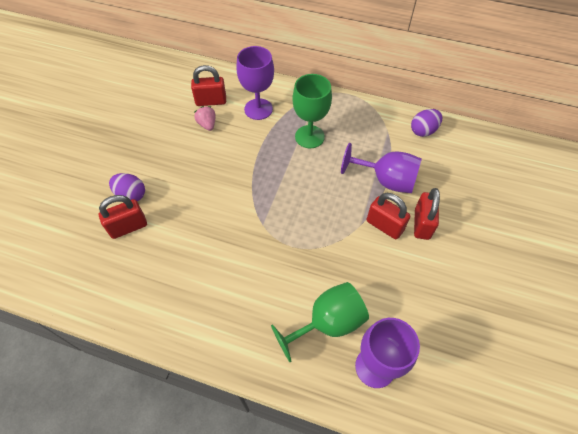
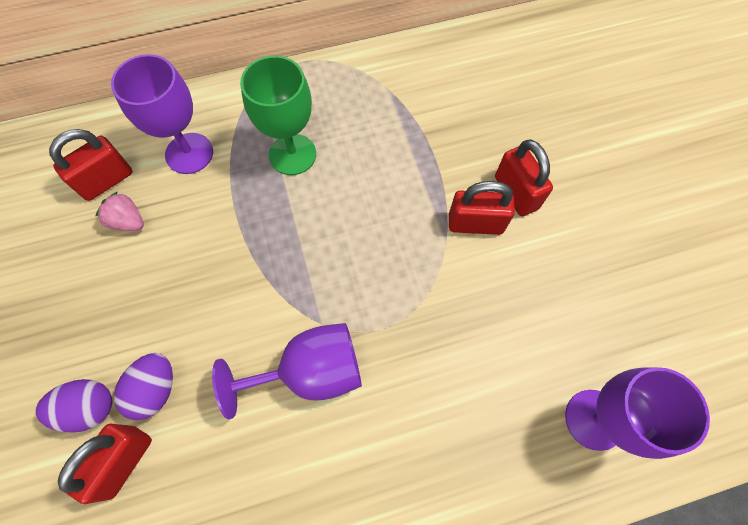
camera: 35 degrees left, 10 degrees up
green goblet [271,282,369,362] -> none
purple goblet [341,143,422,193] -> purple goblet moved to [212,323,362,419]
purple egg [411,109,442,137] -> purple egg moved to [114,353,173,420]

